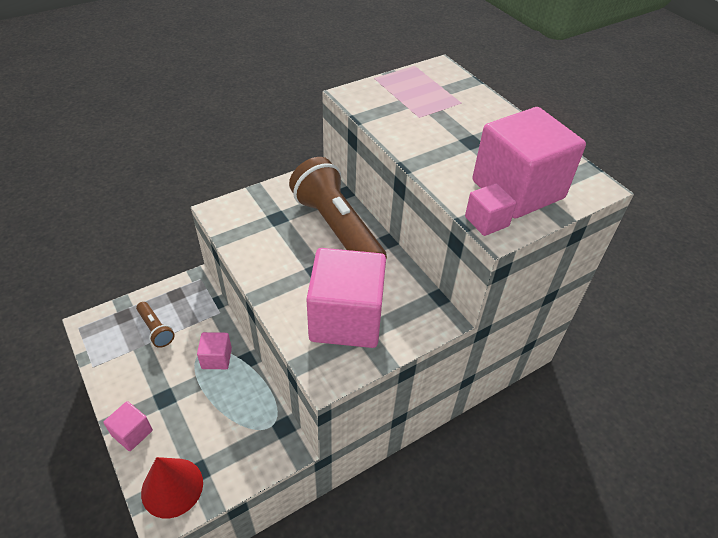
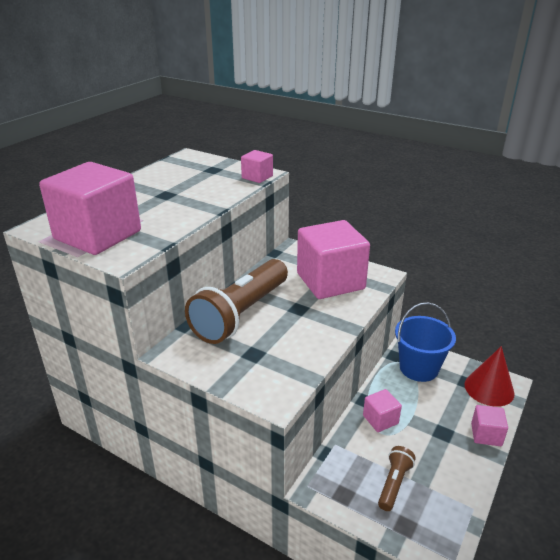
camera: 115 degrees left, 15 degrees down
pink cube [472,107,586,219] -> pink cube moved to [39,162,141,255]
none -> blue bucket [395,302,456,382]

